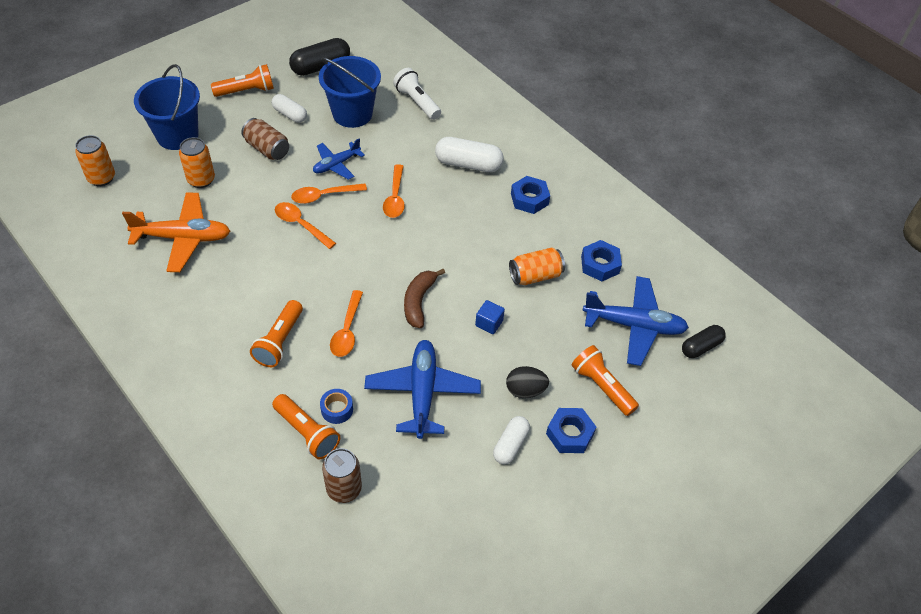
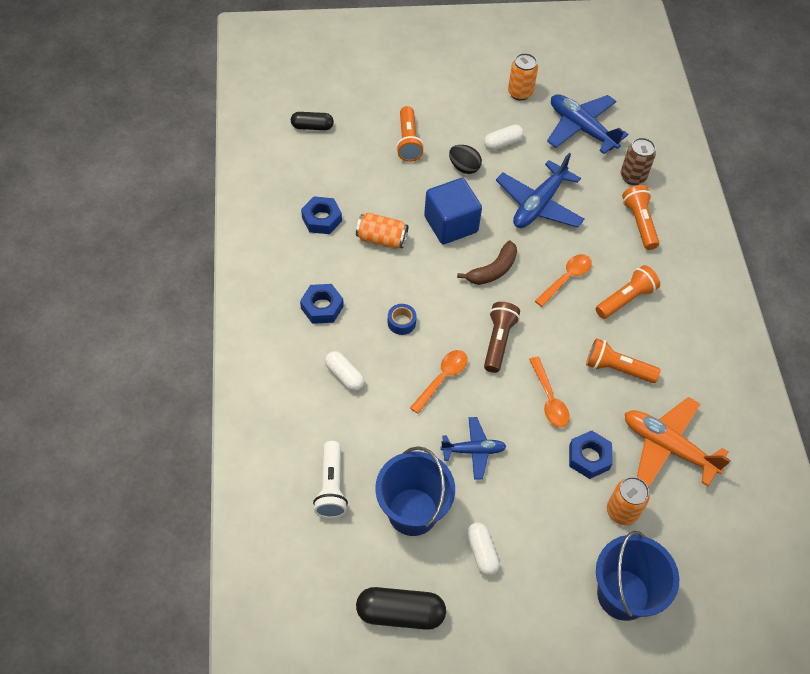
camera: 145 degrees left, 5 degrees up
orange can [75,135,115,186] -> orange can moved to [508,53,538,101]
orange flashlight [211,64,274,97] -> orange flashlight moved to [586,338,661,383]
brown can [241,118,289,160] -> none
orange spoon [291,184,367,204] -> none
blue tape [320,389,353,424] -> blue tape moved to [387,304,417,335]
white capsule [435,137,504,172] -> white capsule [325,351,365,391], size x0.64
blue cube [475,300,505,334] -> blue cube [424,178,482,244], size x2.16
blue nut [546,408,596,453] -> blue nut moved to [569,430,613,479]
blue plane [583,276,689,366] -> blue plane moved to [547,94,629,154]
none -> brown flashlight [484,302,520,373]

